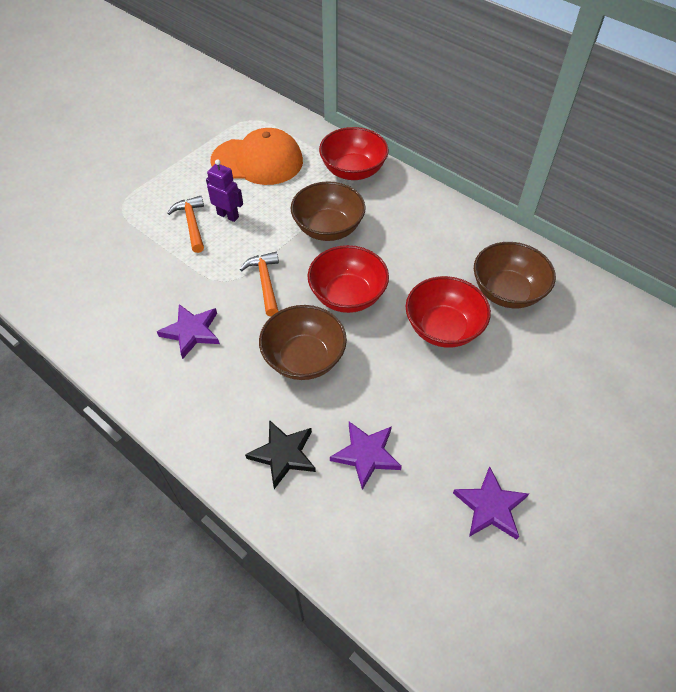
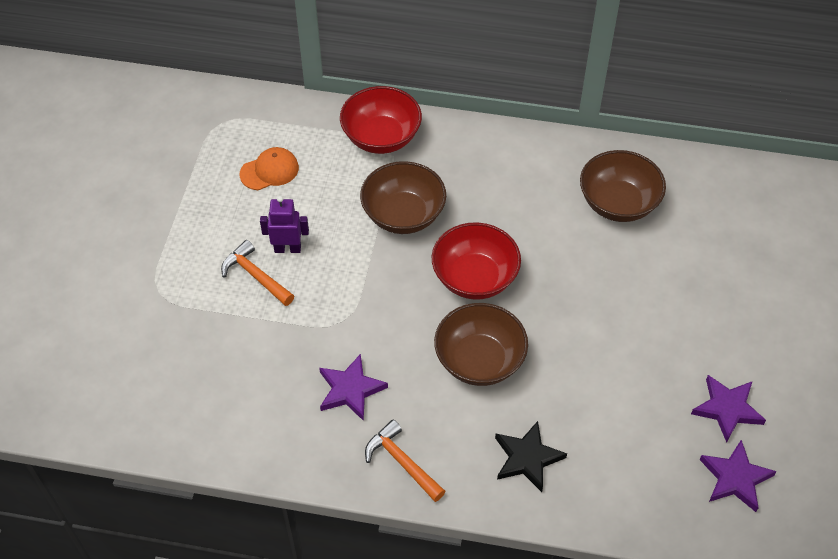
camera: 30 degrees left, 0 degrees up
orange cap [210,128,303,185] -> orange cap [240,147,299,190], size x0.53
orange hammer [240,252,279,316] -> orange hammer moved to [365,420,446,502]
purple star [330,422,402,490] -> purple star moved to [699,440,777,512]
red bowl [405,276,491,348] -> none

